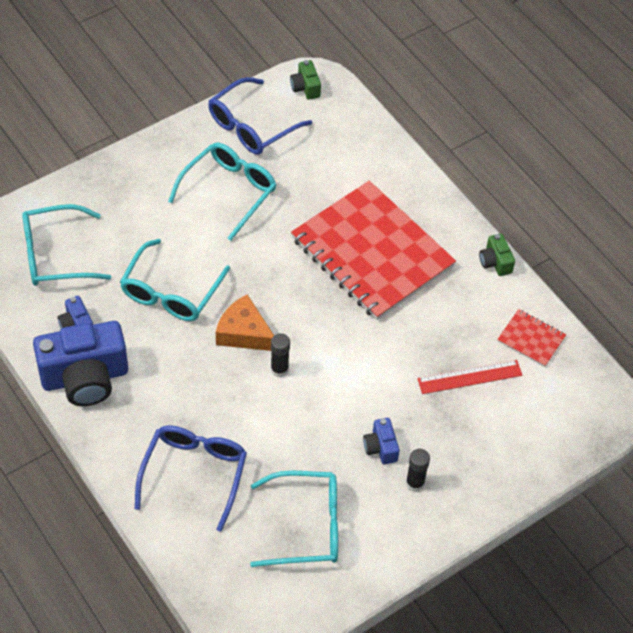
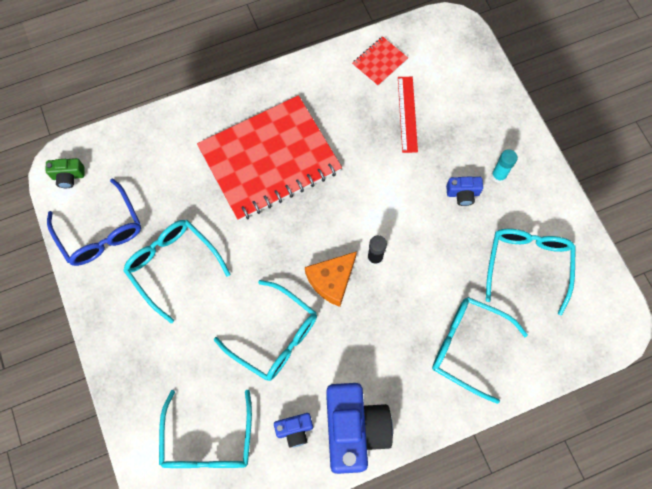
camera: 75 degrees left, 15 degrees up
blue glasses [135,425,247,532] -> turquoise glasses [432,297,528,404]
black glue stick [406,449,430,492] -> turquoise glue stick [491,149,518,183]
green camera [479,233,515,276] -> none

